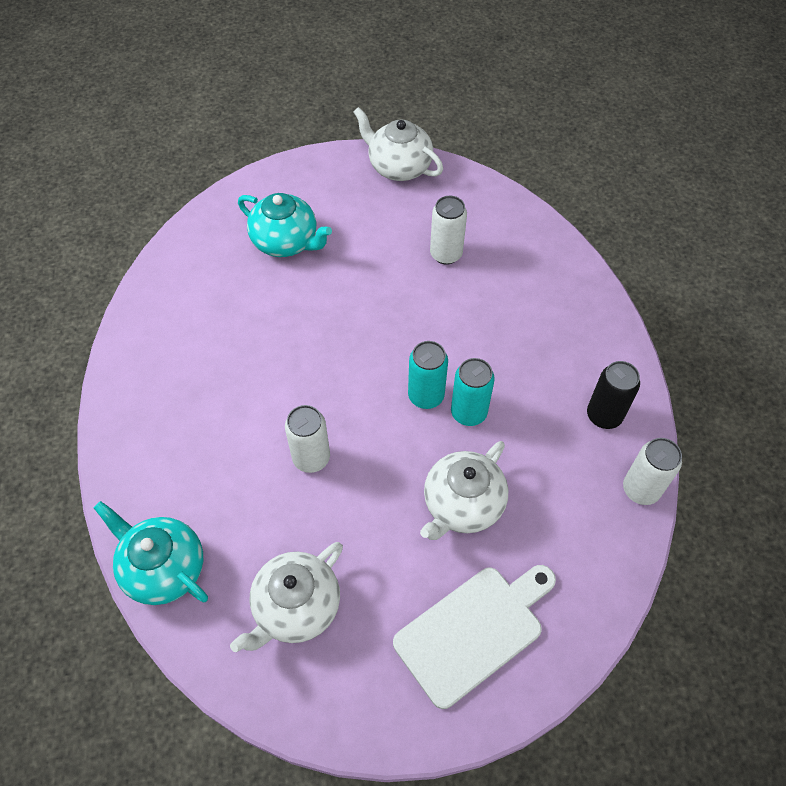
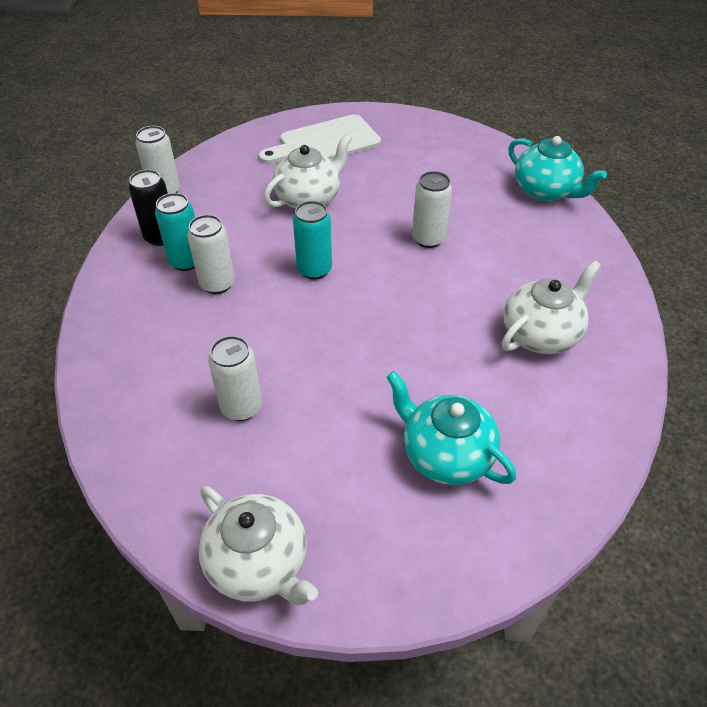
camera: 170 degrees left, 10 degrees down
white teapot [230,542,343,652] -> white teapot moved to [502,260,601,354]
turquoise can [451,358,495,426] -> turquoise can moved to [155,193,195,271]
none -> white can [187,215,235,294]

